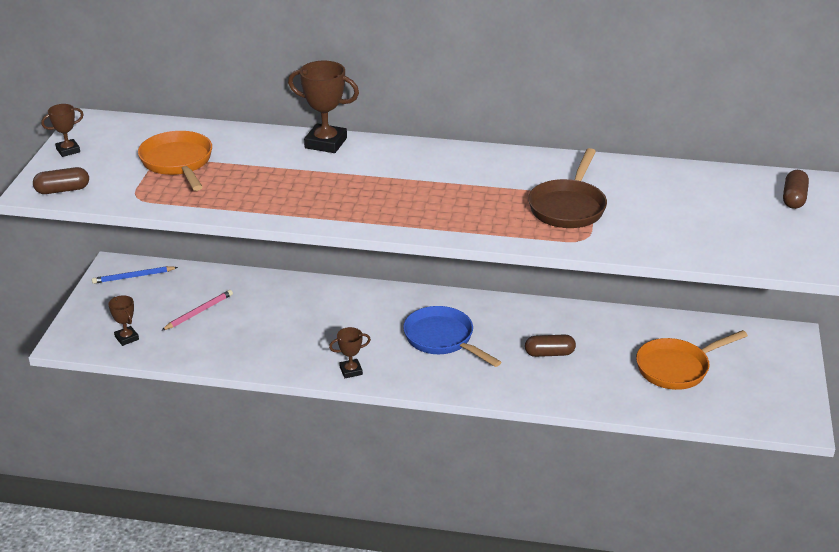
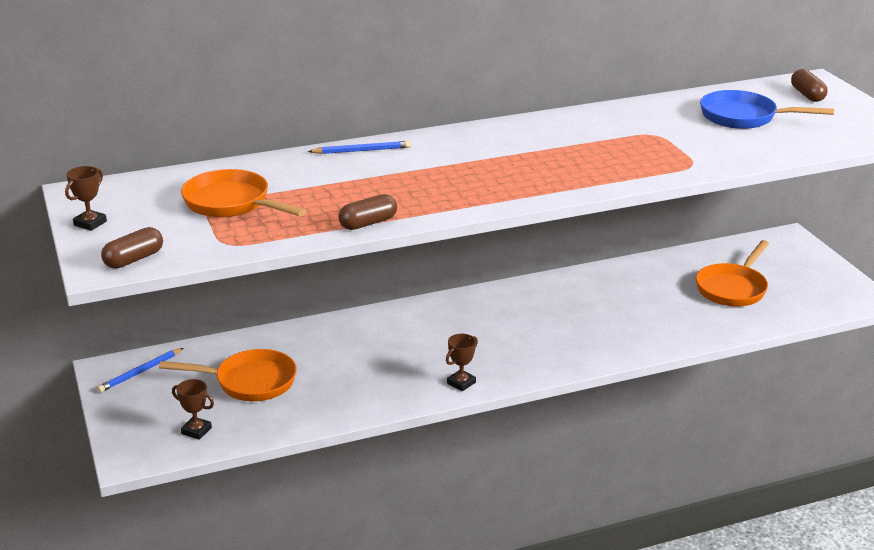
camera: 30 degrees left, 5 degrees down
pink pencil [161,290,233,331] -> orange pan [159,349,297,401]
brown trophy [288,61,359,153] -> blue pencil [308,141,411,154]
blue pan [403,306,501,367] -> blue pan moved to [700,90,834,129]
brown capsule [525,334,576,357] -> brown capsule moved to [338,194,397,230]
brown pan [528,148,607,228] -> none

